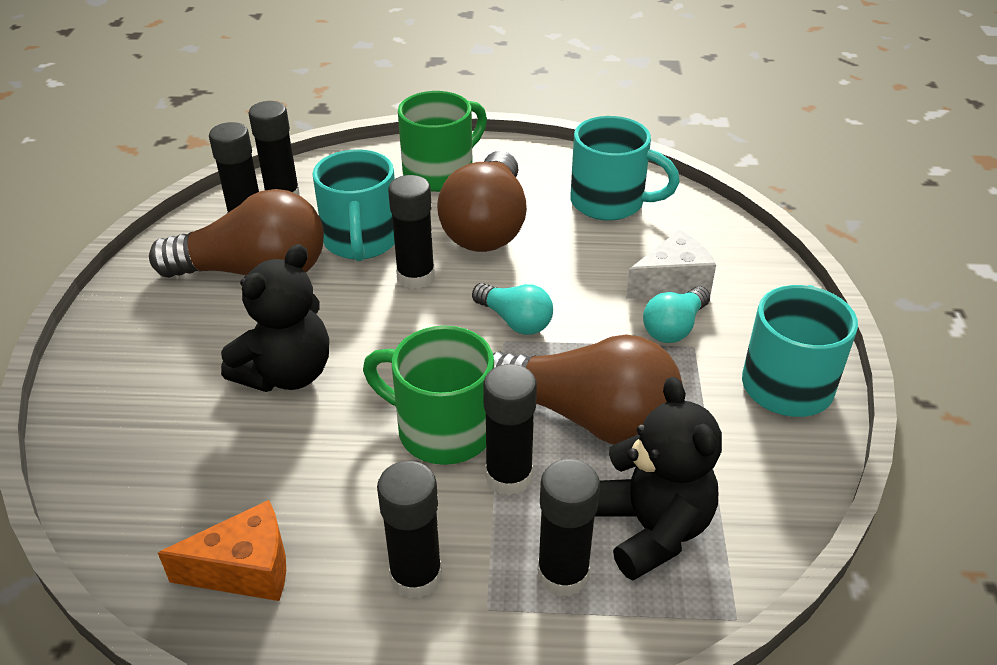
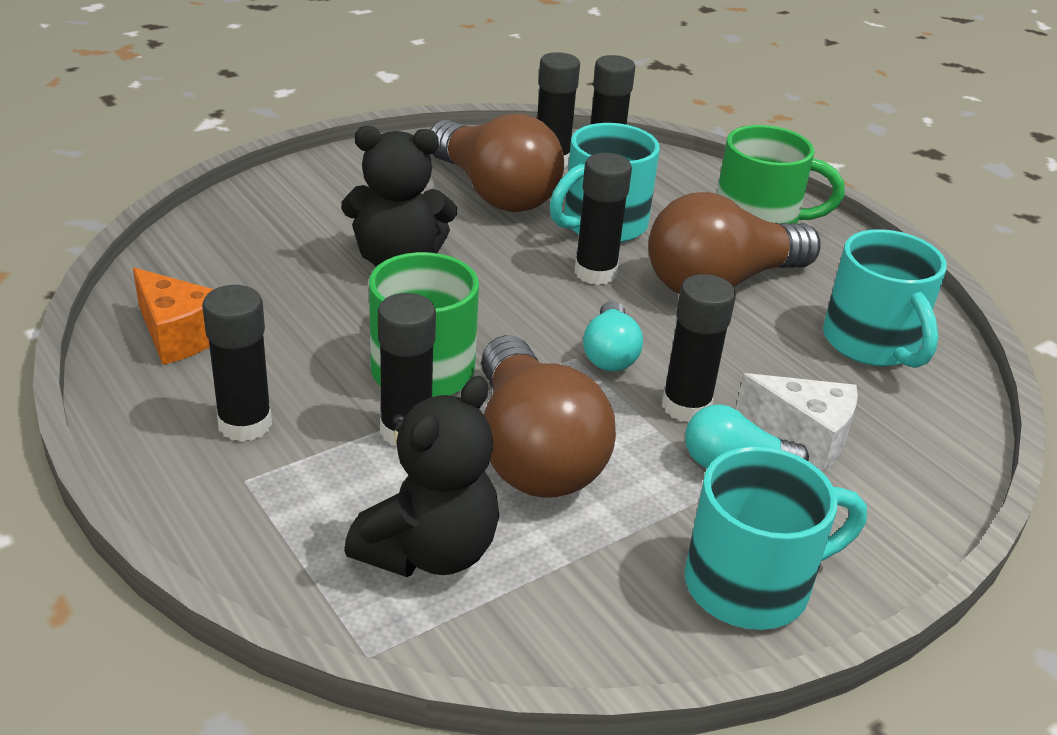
camera: 50 degrees right, 5 degrees down
black glue stick [538,459,600,597] -> black glue stick moved to [662,274,736,422]

